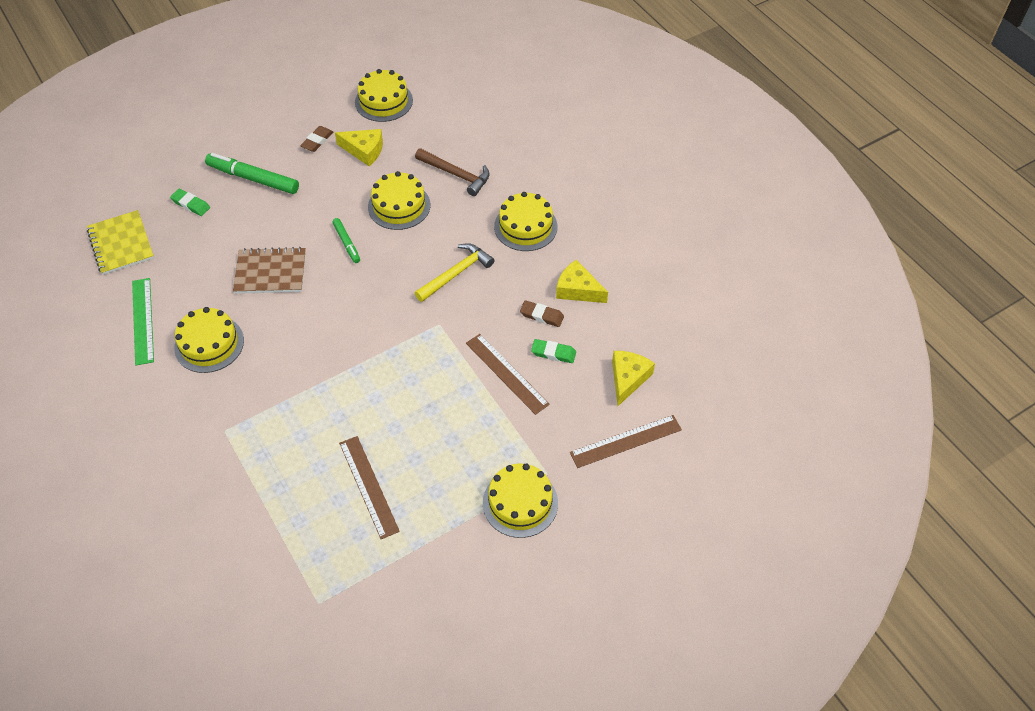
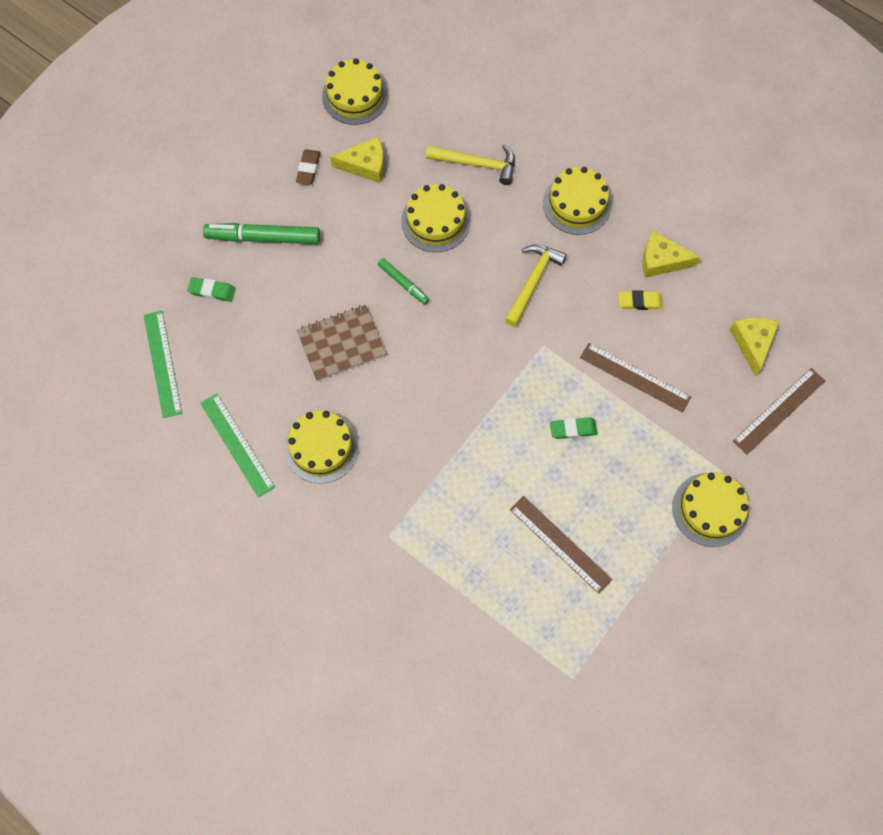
camera: 20 degrees left, 15 degrees up
yellow notebook [87,210,154,275] -> green ruler [144,311,182,418]
brown hammer [415,148,490,196] -> yellow hammer [426,144,515,185]
brown eraser [520,300,564,327] -> yellow eraser [618,290,663,310]
green eraser [531,339,576,363] -> green eraser moved to [550,417,598,439]

